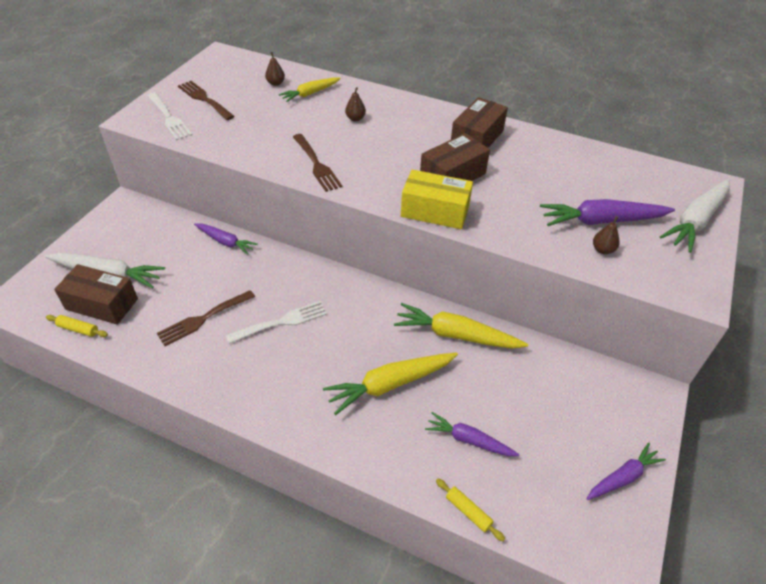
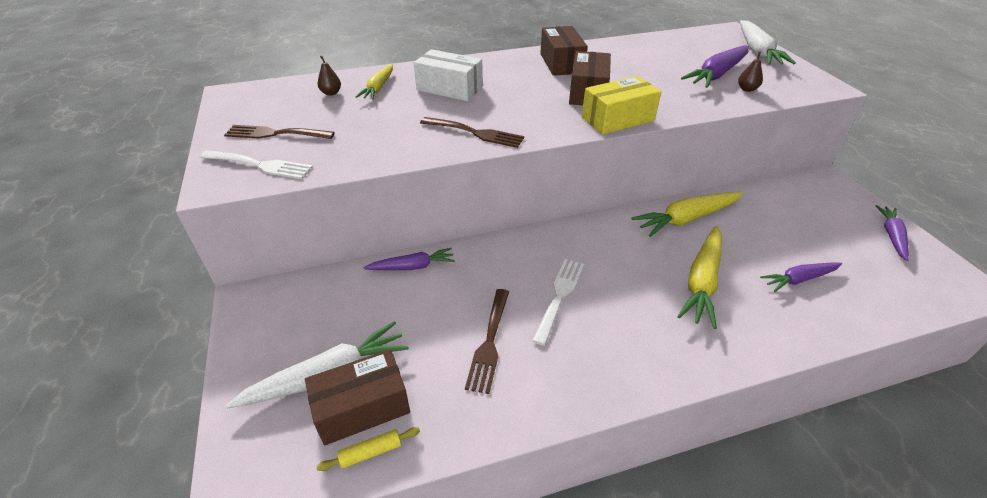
camera: 40 degrees left, 5 degrees down
brown pear [345,87,366,121] -> white box [414,49,483,101]
yellow rolling pin [436,479,505,541] -> none

